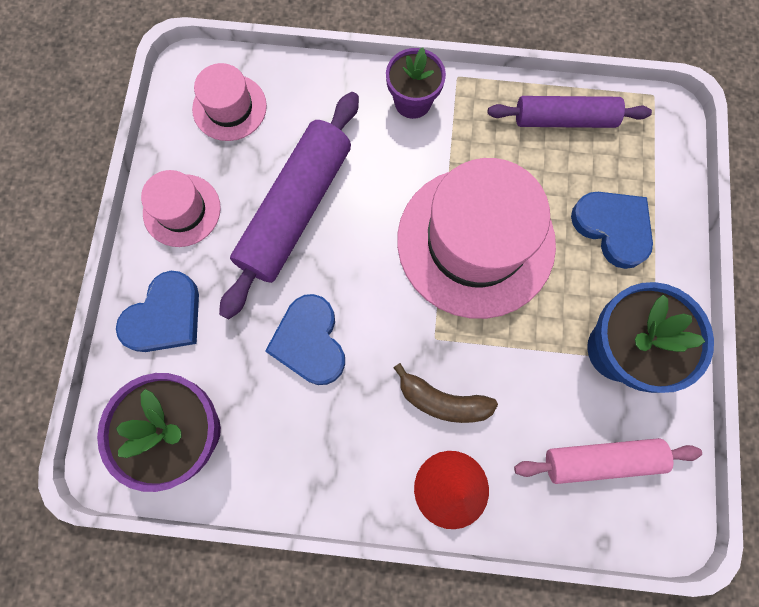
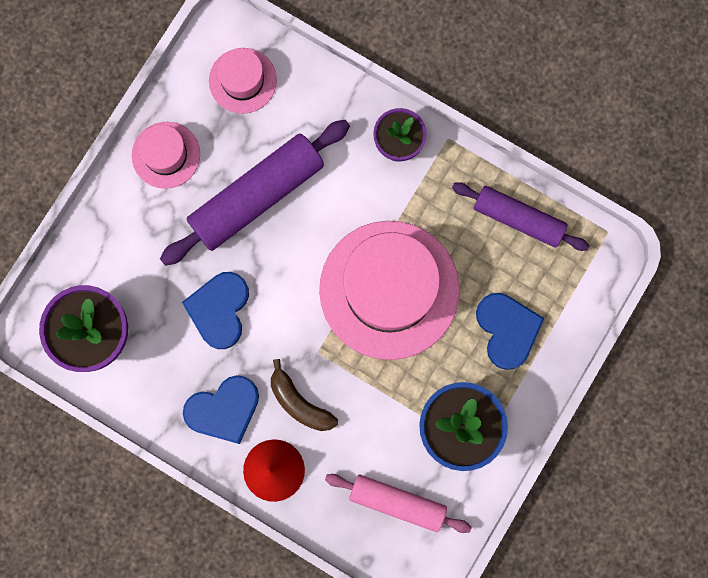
camera: 25 degrees right, 5 degrees up
blue heart [116,271,199,352] -> blue heart moved to [183,375,259,444]

